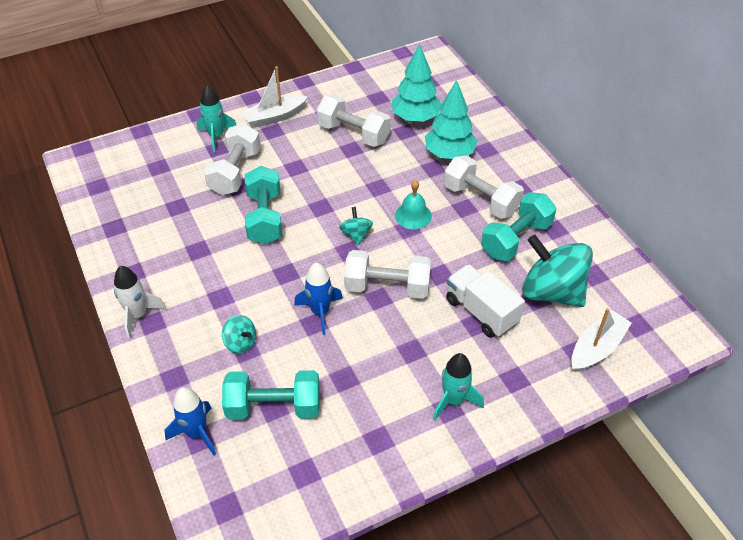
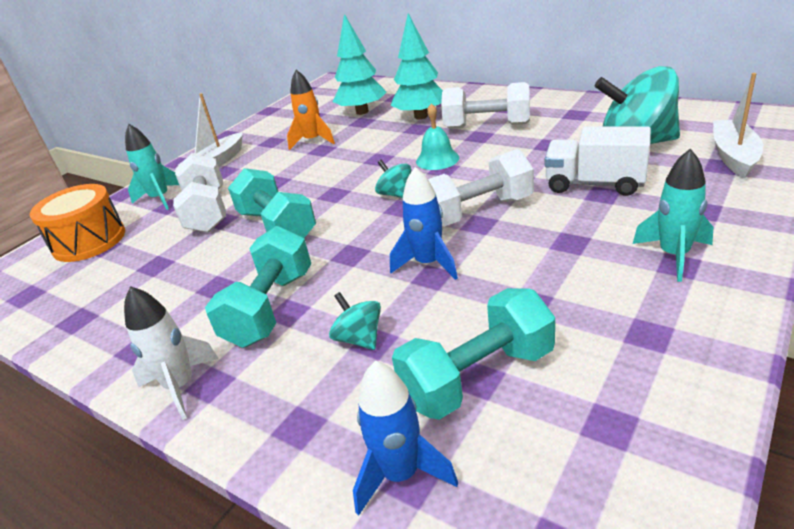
camera: 25 degrees left, 15 degrees down
turquoise spinning top [222,315,256,354] -> turquoise spinning top turned 135 degrees counterclockwise [329,292,381,350]
white dumbbell [317,94,391,147] -> orange rocket [287,70,335,150]
turquoise dumbbell [481,192,556,261] -> turquoise dumbbell moved to [205,226,311,348]
none -> orange drum [30,184,125,262]

